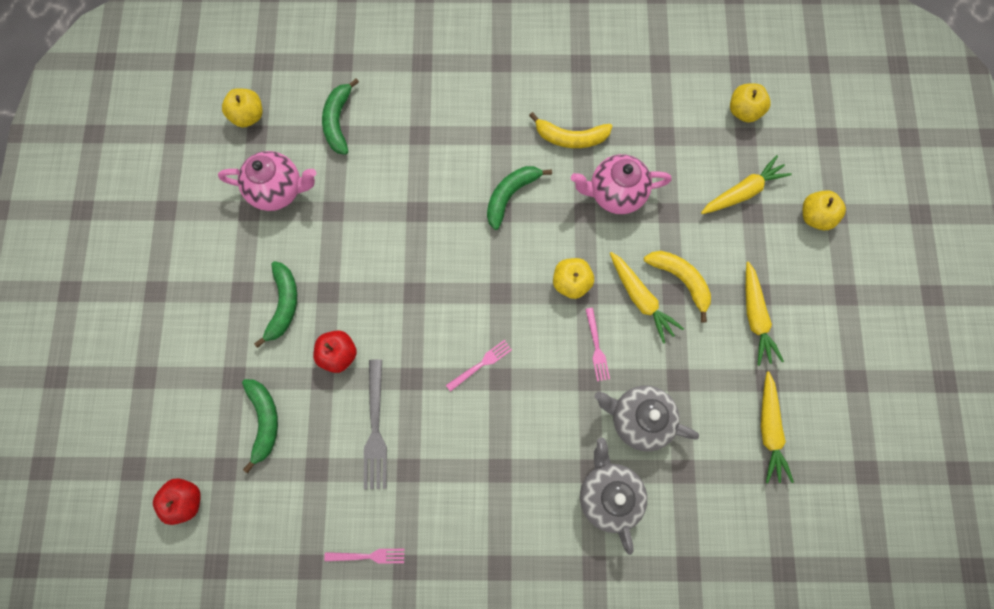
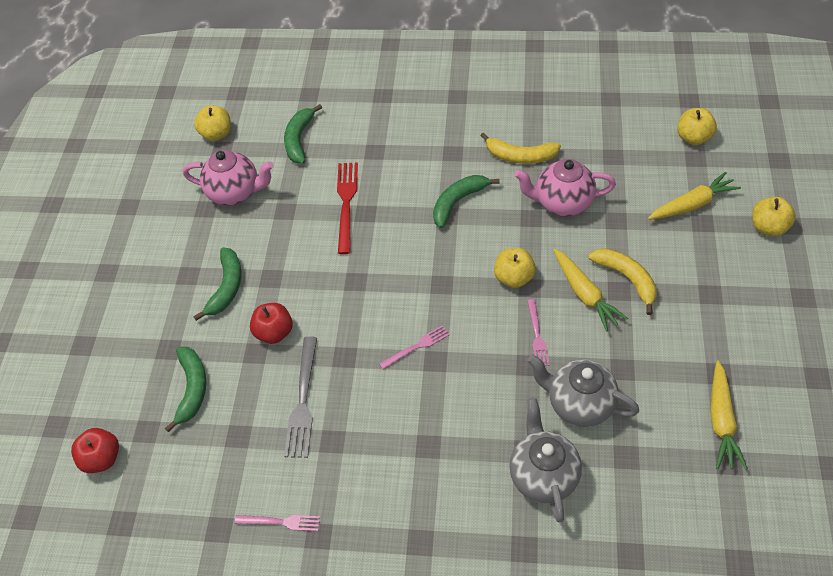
camera: 10 degrees right, 20 degrees down
yellow carrot [746,261,784,366] -> none
none -> red fork [337,162,358,254]

